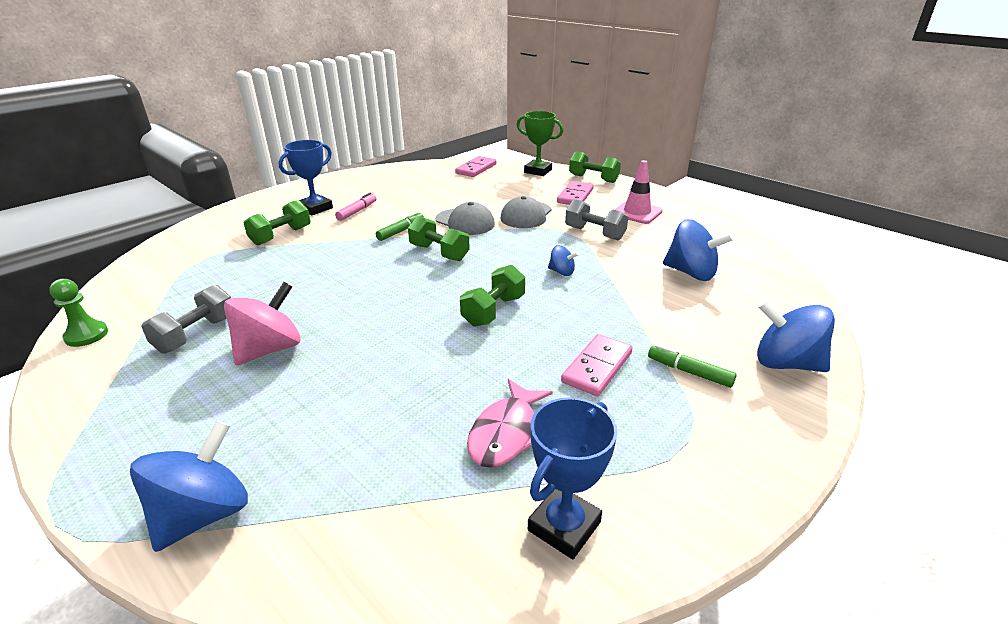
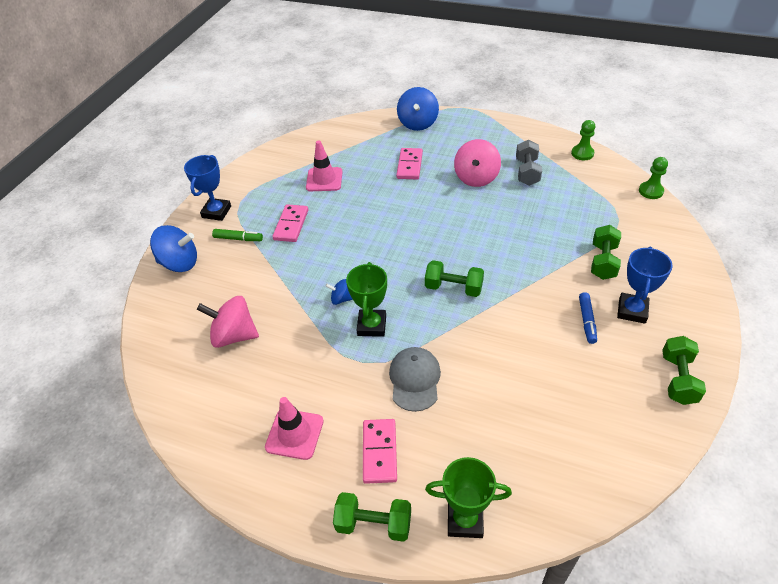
camera: 160 degrees right, 15 degrees up
pink marker [335,193,376,221] -> blue marker [579,292,597,344]
green marker [376,212,424,241] -> none
grey cap [436,202,495,235] -> none
pink domino [455,156,497,177] -> pink domino moved to [396,148,423,179]
green dumbbell [460,265,525,327] -> green dumbbell moved to [662,336,706,405]
pink fish [467,379,553,468] -> pink traffic cone [306,140,343,191]
blue trophy [528,397,617,559] -> blue trophy moved to [184,155,231,221]
grey dumbbell [565,199,628,240] -> none
blue spinning top [663,219,734,281] -> pink spinning top [197,296,259,348]
none -> green trophy [346,262,387,337]
none -> green pawn [639,157,668,199]

